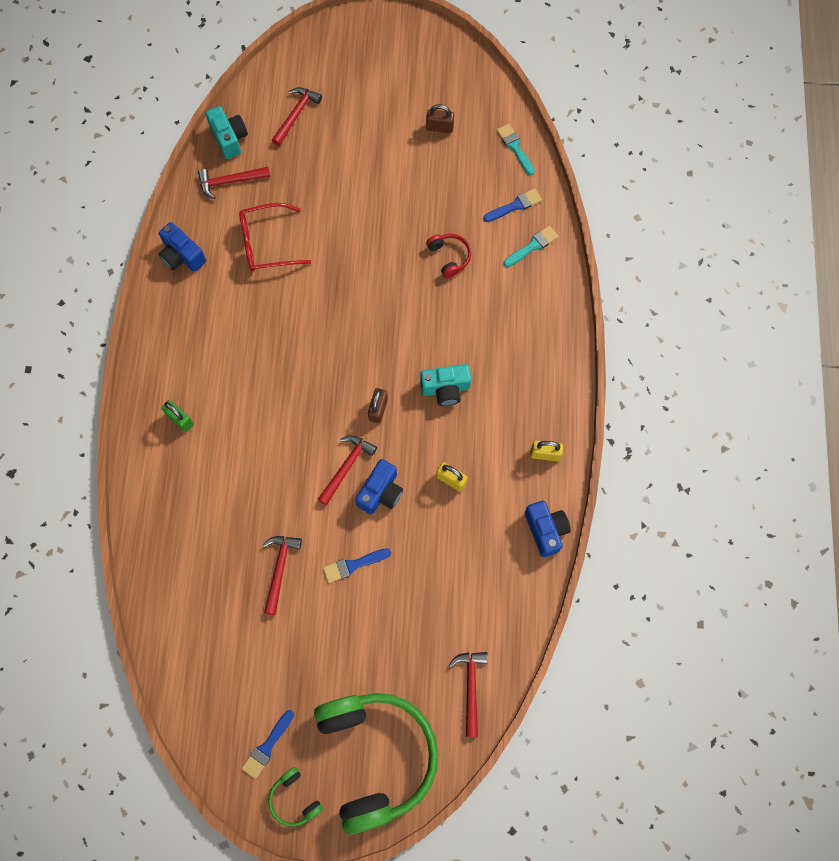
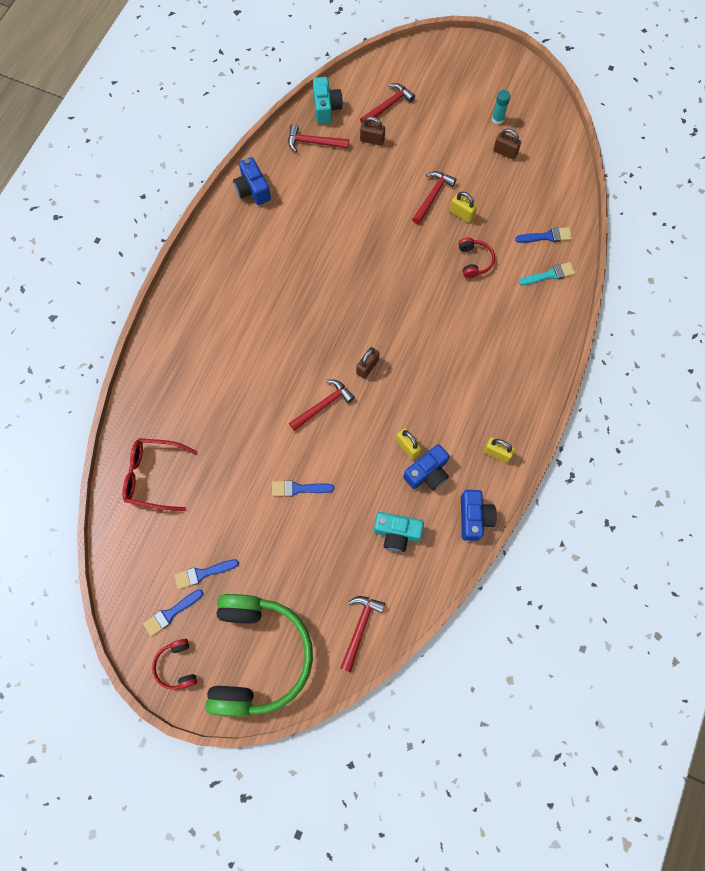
camera: 20 degrees right, 0 degrees up
green padlock [161,400,194,432] -> none
red glasses [239,203,311,271] -> red glasses moved to [122,438,198,511]
red hammer [263,536,302,615] -> red hammer moved to [412,171,457,224]
green headphones [268,767,323,827] -> red headphones [152,639,197,690]
blue camera [355,459,403,514] -> blue camera moved to [403,444,450,490]
turquoise camera [420,364,471,406] -> turquoise camera moved to [374,512,424,552]
turquoise brush [497,124,535,175] -> none
none -> blue brush [174,559,239,589]
none -> brown padlock [360,116,385,146]
none -> yellow padlock [450,192,477,223]
none -> turquoise glue stick [492,90,511,124]

